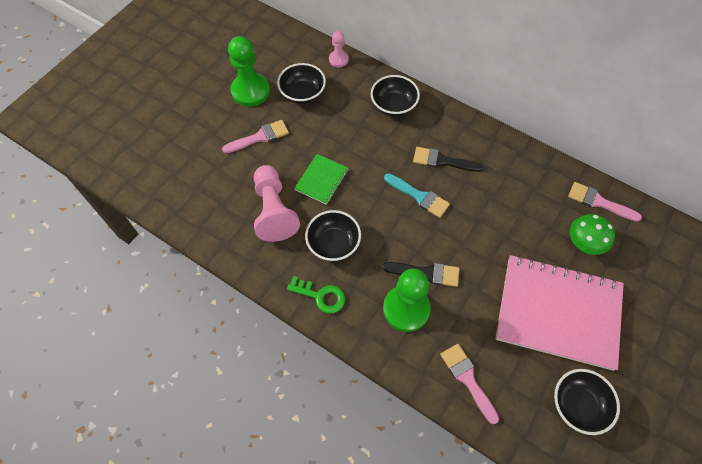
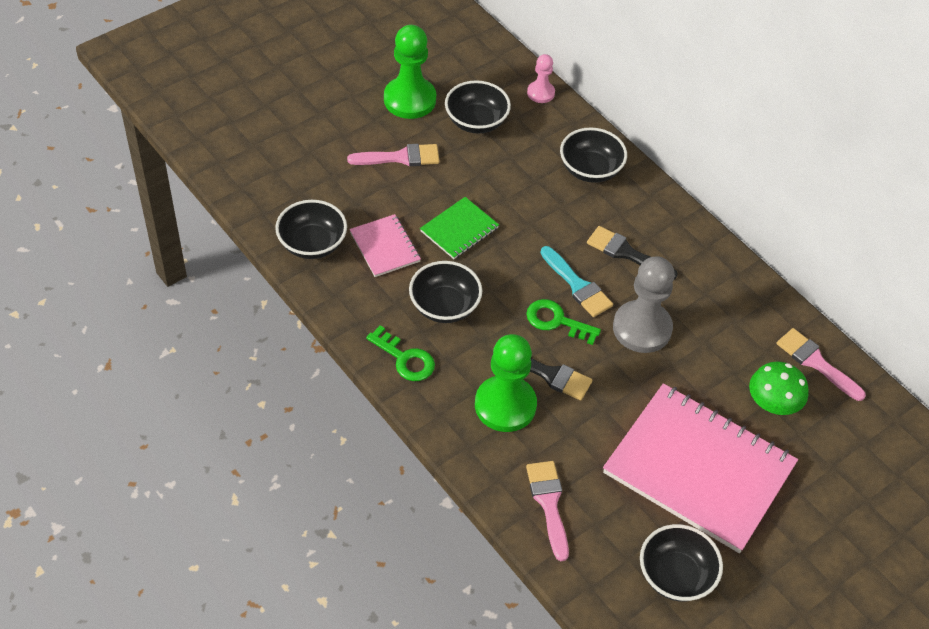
camera: 15 degrees right, 10 degrees down
pink pawn [254,165,300,242] -> pink notebook [350,214,421,277]
none -> black bowl [275,200,347,259]
none -> green key [526,299,601,345]
none -> grey pawn [613,256,675,353]

